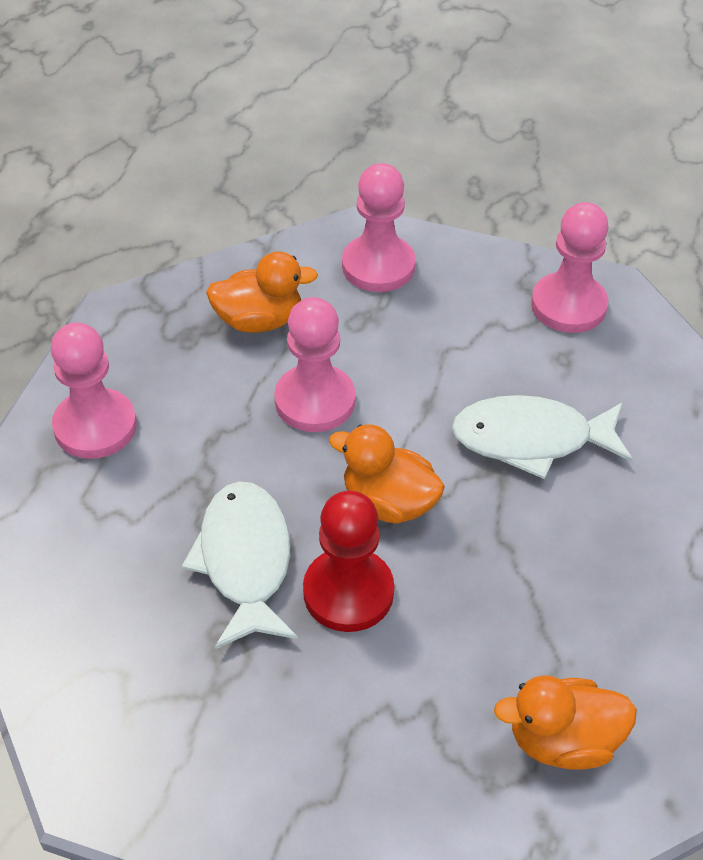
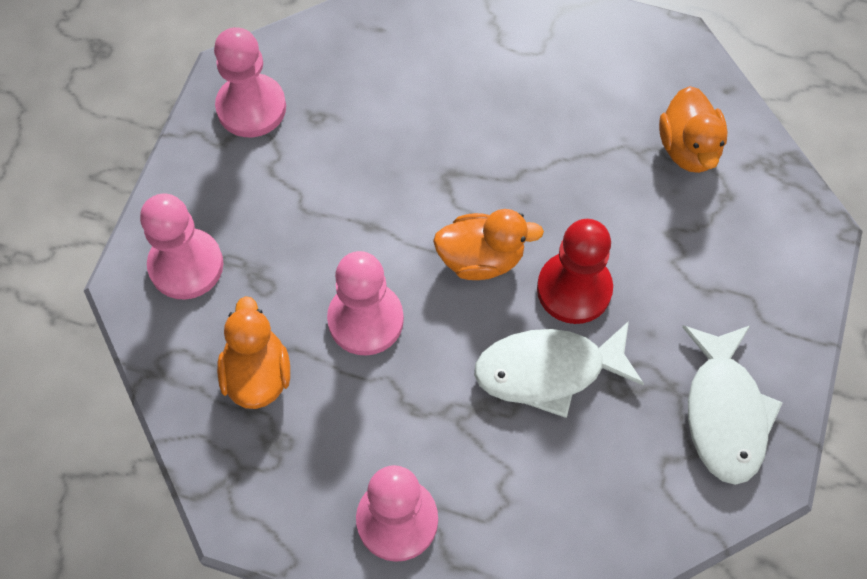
camera: 90 degrees left, 15 degrees up
orange duck [329,425,445,524] -> orange duck turned 120 degrees counterclockwise [433,209,544,280]
white fish [451,395,633,479] -> white fish moved to [682,325,783,485]

